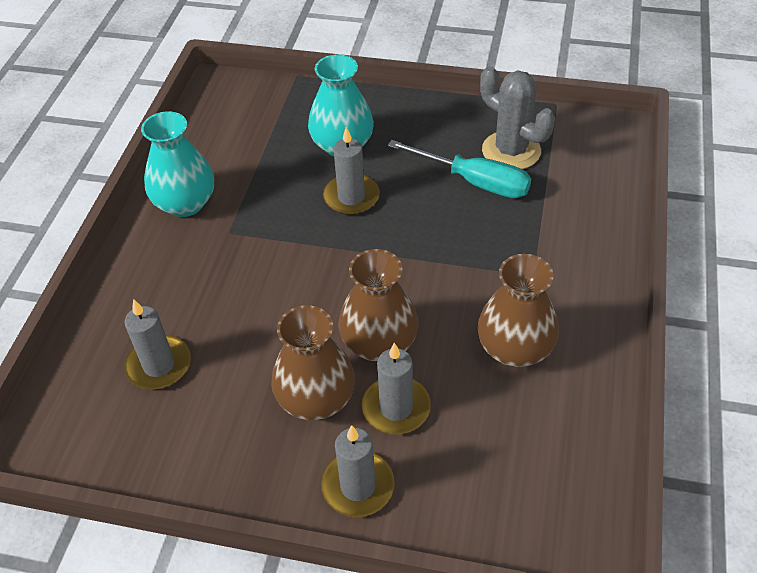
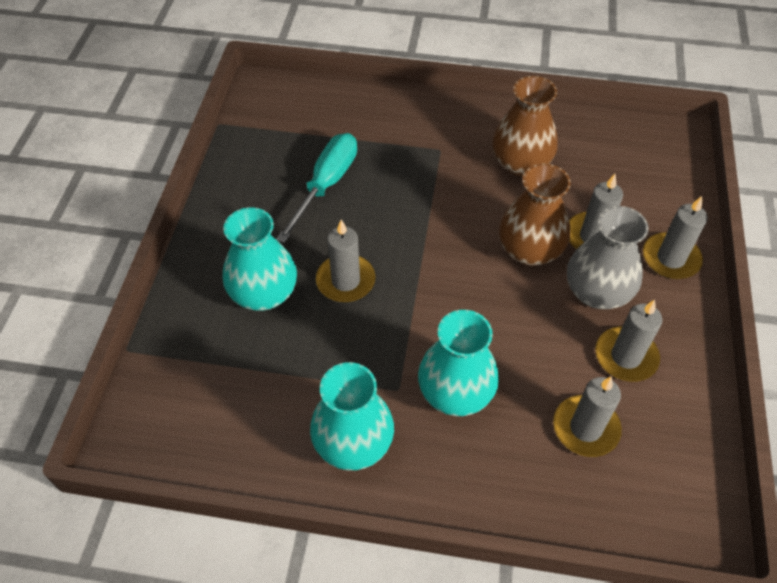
camera: 95 degrees left, 5 degrees up
brown vase [271,305,355,420] -> grey vase [567,206,649,309]
grey cactus [480,66,555,169] -> none
none -> turquoise vase [418,310,499,416]
none -> grey candle [595,299,662,382]

